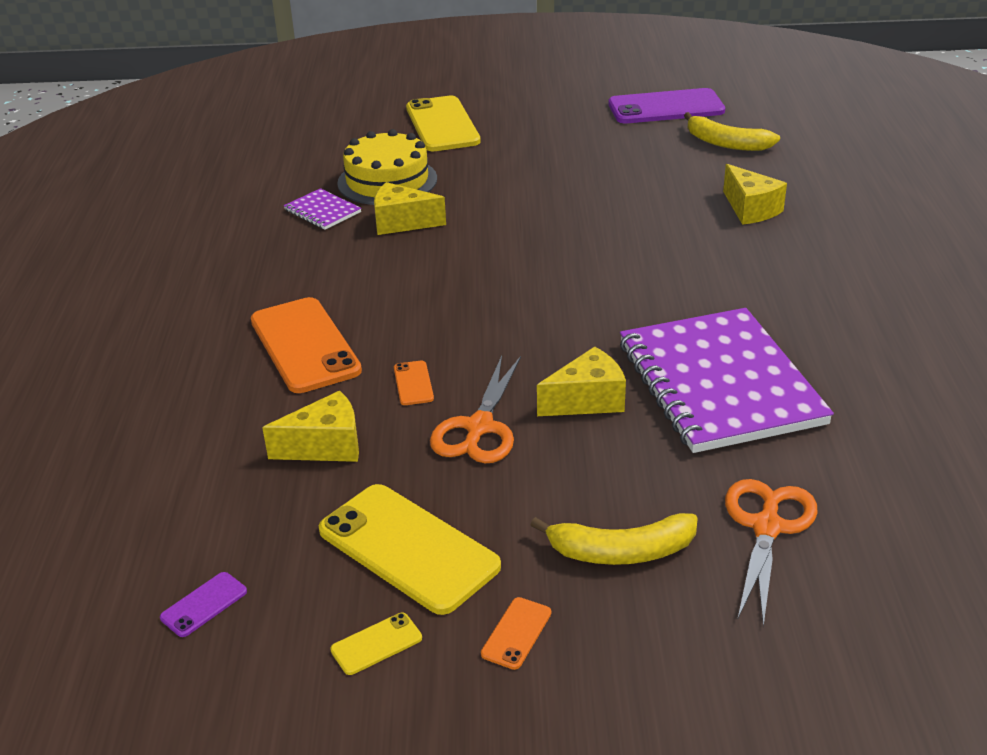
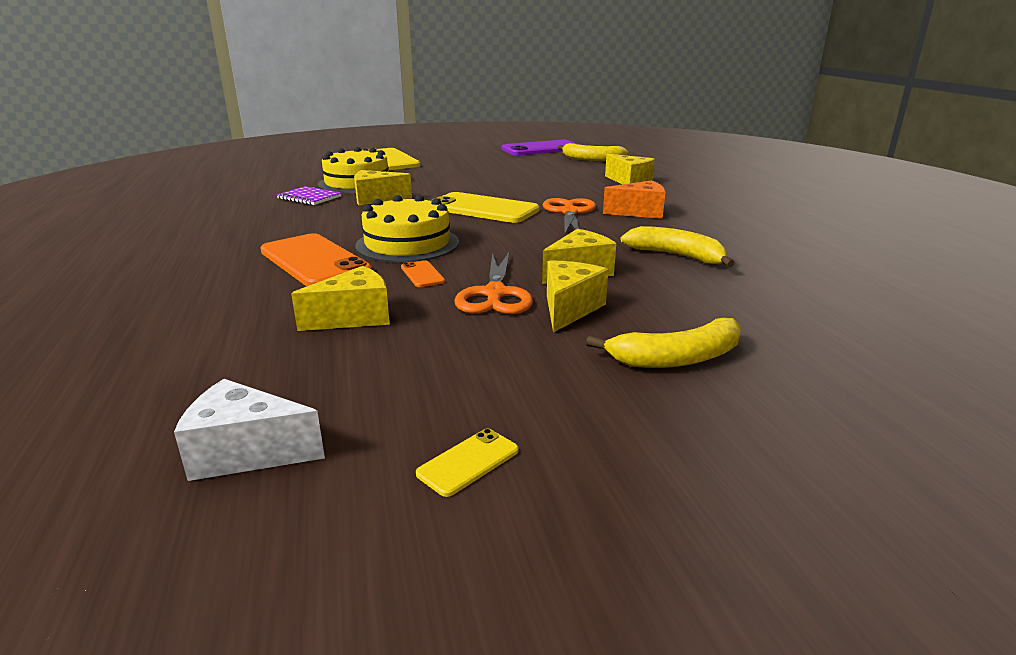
camera: 15 degrees left, 10 degrees down
purple phone [160,572,247,637] -> white cheese [174,379,325,481]
yellow phone [319,484,501,615] -> yellow phone moved to [432,192,540,223]
orange phone [481,597,551,670] -> none
purple notebook [620,308,834,453] -> yellow banana [620,226,735,267]
orange scissors [725,479,818,627] -> orange scissors moved to [543,198,596,234]
none -> yellow cake [355,195,459,263]
none -> yellow cheese [547,260,609,333]
none -> orange cheese [603,180,665,219]

